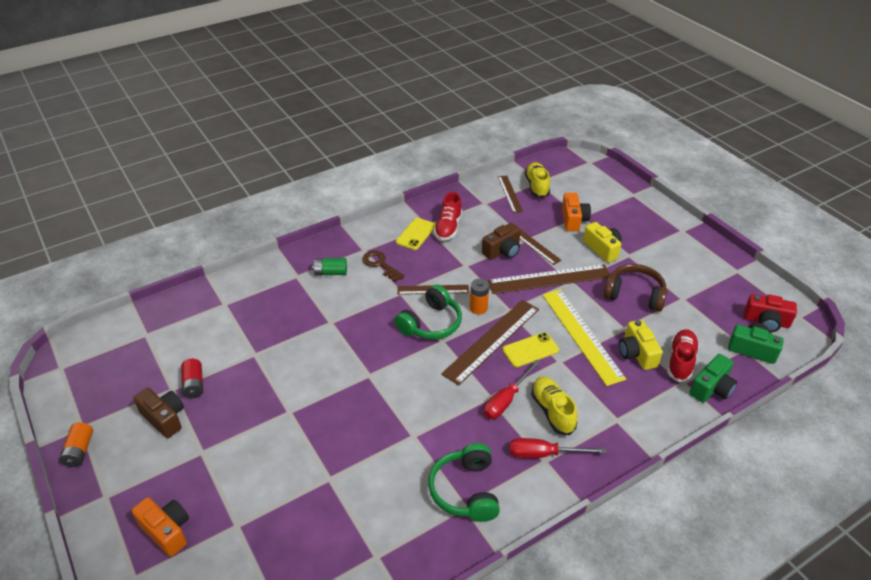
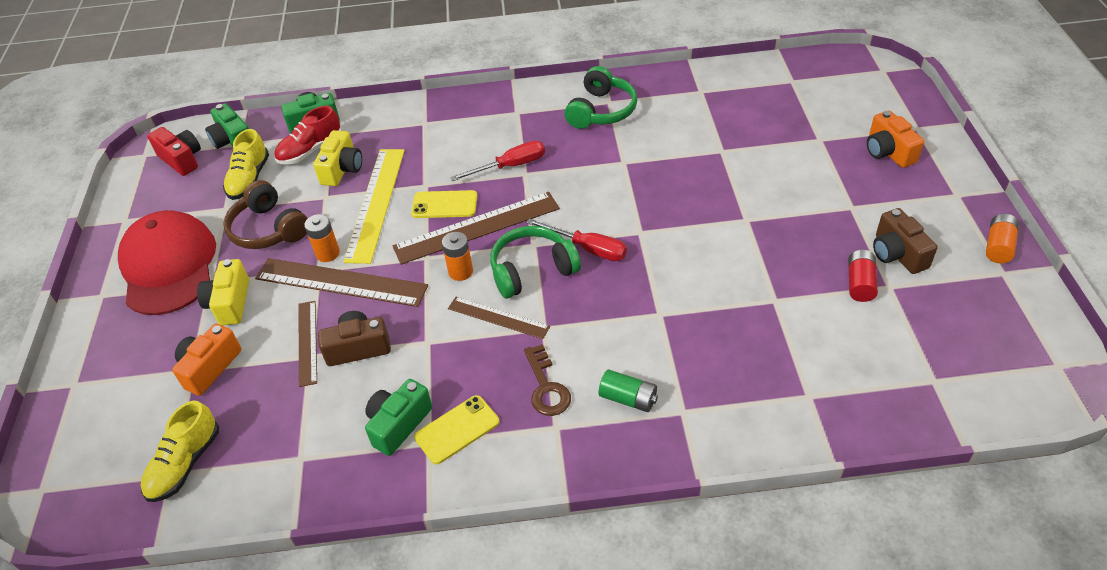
camera: 150 degrees left, 5 degrees up
red shoe [434,192,462,241] -> green camera [365,379,432,456]
brown ruler [498,176,523,213] -> none
red screwdriver [510,438,606,458] -> red screwdriver moved to [526,218,627,261]
yellow shoe [531,377,578,435] -> yellow shoe moved to [223,129,269,200]
none -> red cap [118,210,216,315]
none -> orange battery [304,214,340,262]

